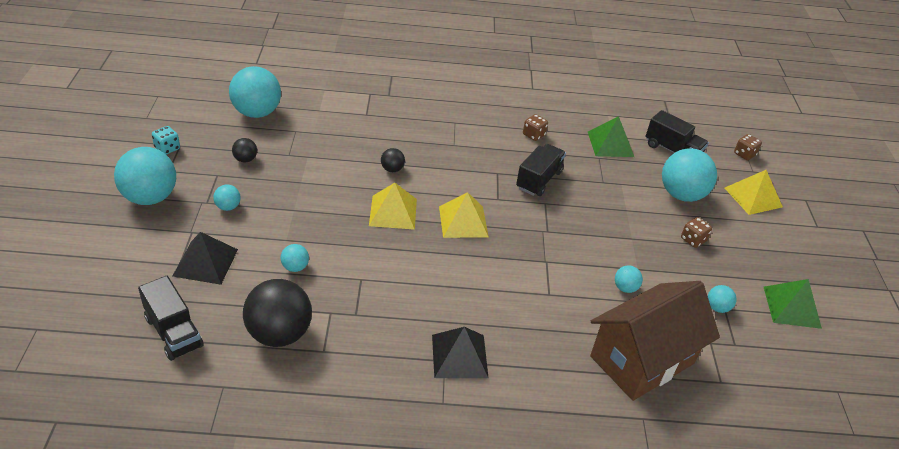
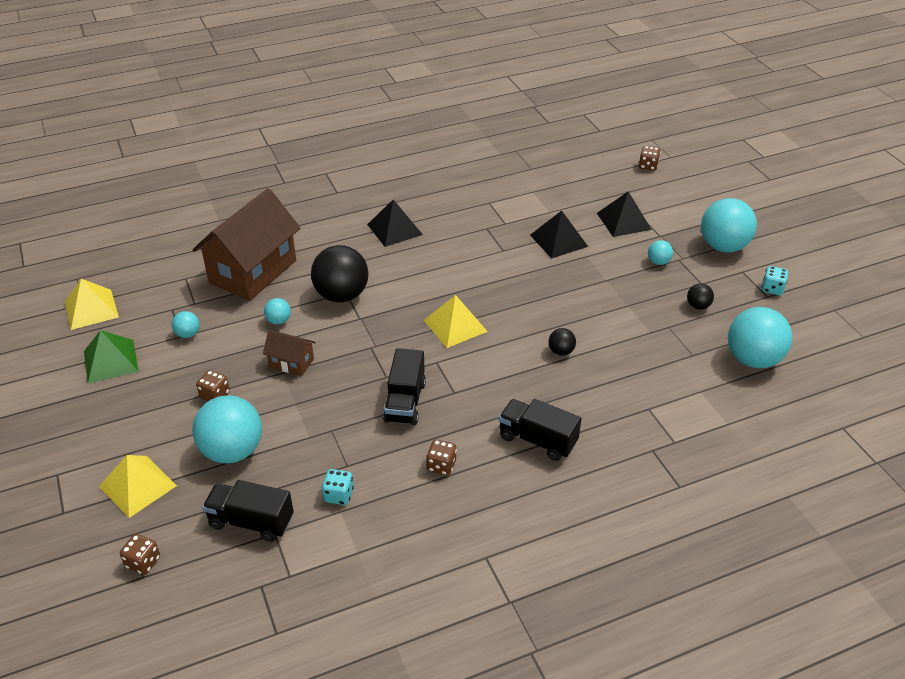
camera: 160 degrees right, 0 degrees up
black truck [138,276,204,361] -> black truck moved to [499,399,581,461]
black ball [243,279,312,347] -> black ball moved to [311,245,369,303]
turquoise ball [281,244,309,272] -> black pyramid [530,211,588,259]
yellow pyramid [369,183,417,230] -> yellow pyramid moved to [65,279,119,330]
green pyramid [588,116,634,157] -> turquoise dice [322,469,354,505]
none -> brown house [263,330,316,376]
none -> brown dice [639,146,661,171]

